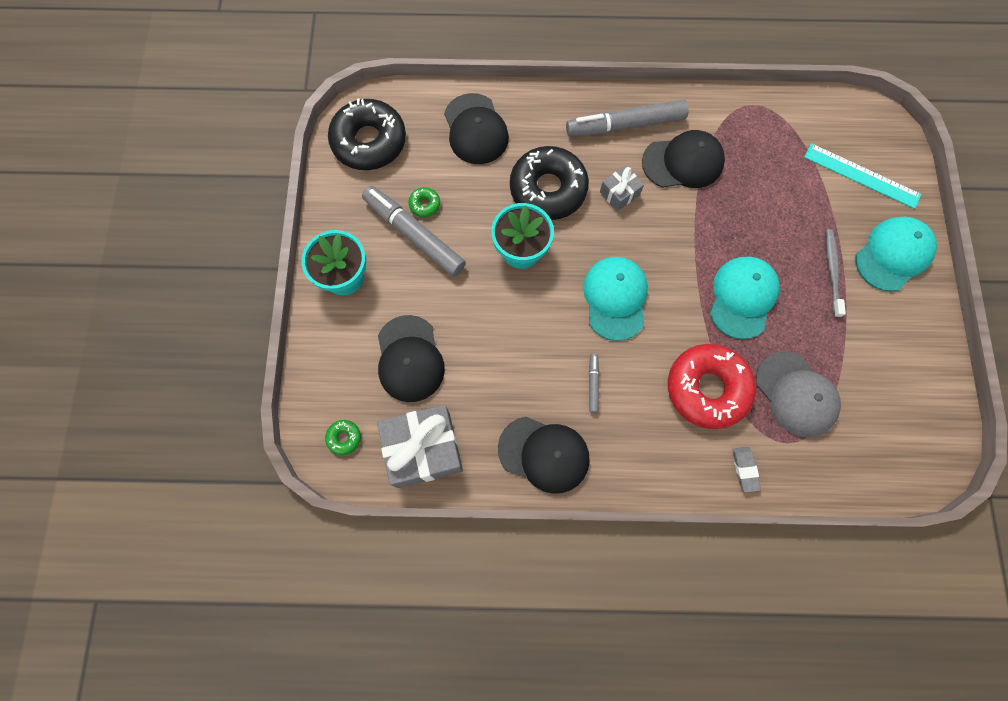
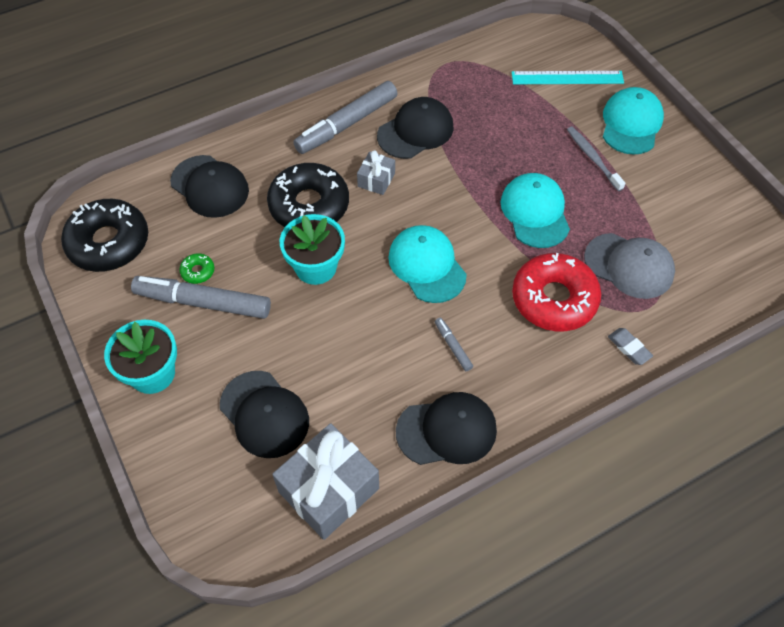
camera: 30 degrees left, 15 degrees down
green donut [325,420,361,455] -> none

